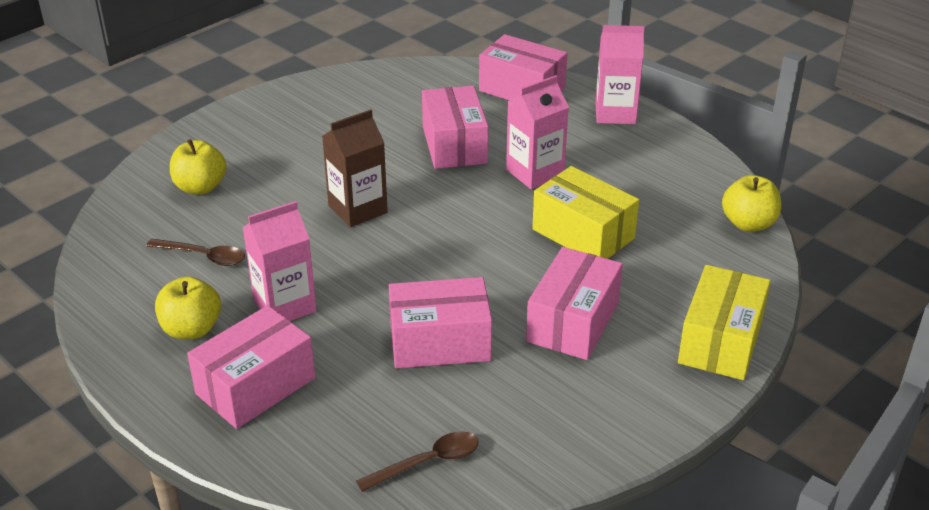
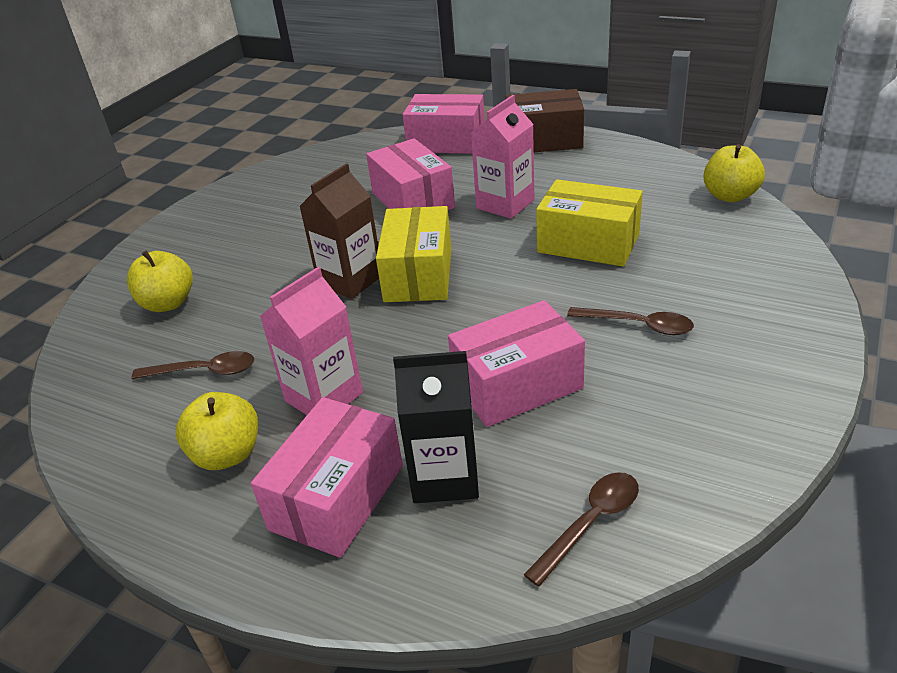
camera: 15 degrees left, 0 degrees up
pink box [526,247,623,360] -> brown spoon [567,307,694,335]
pink carton [595,25,644,124] -> brown box [505,89,584,152]
yellow box [678,265,771,380] -> yellow box moved to [376,206,451,302]
none -> black carton [393,351,479,503]

